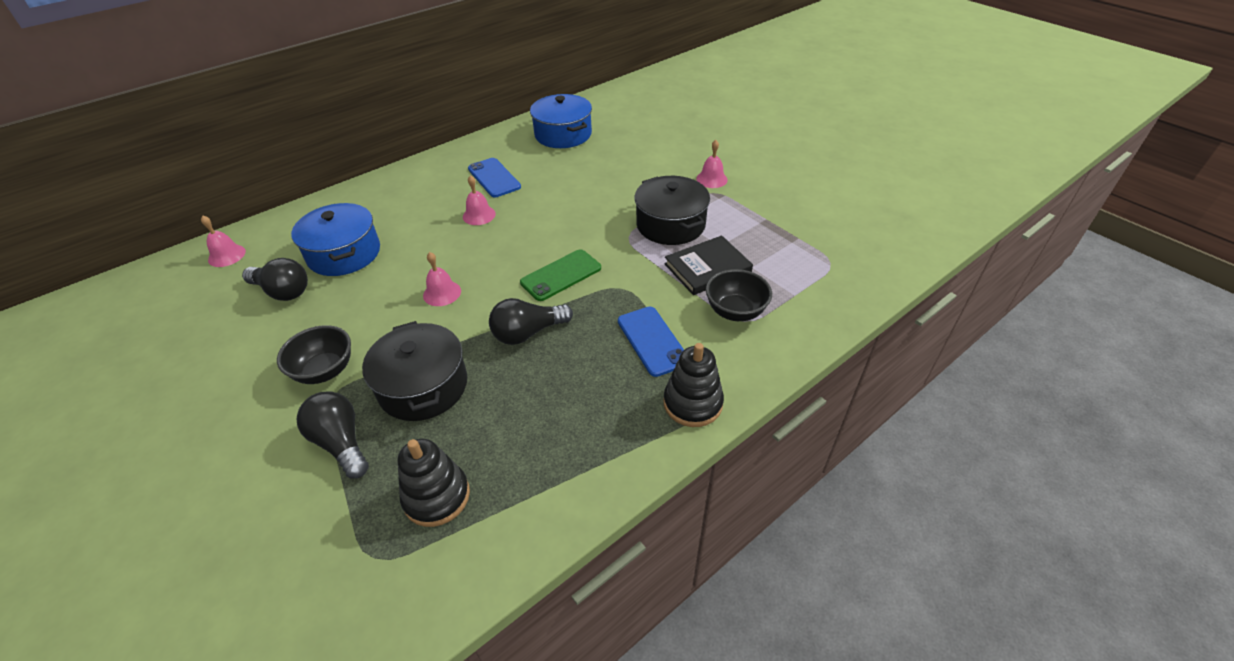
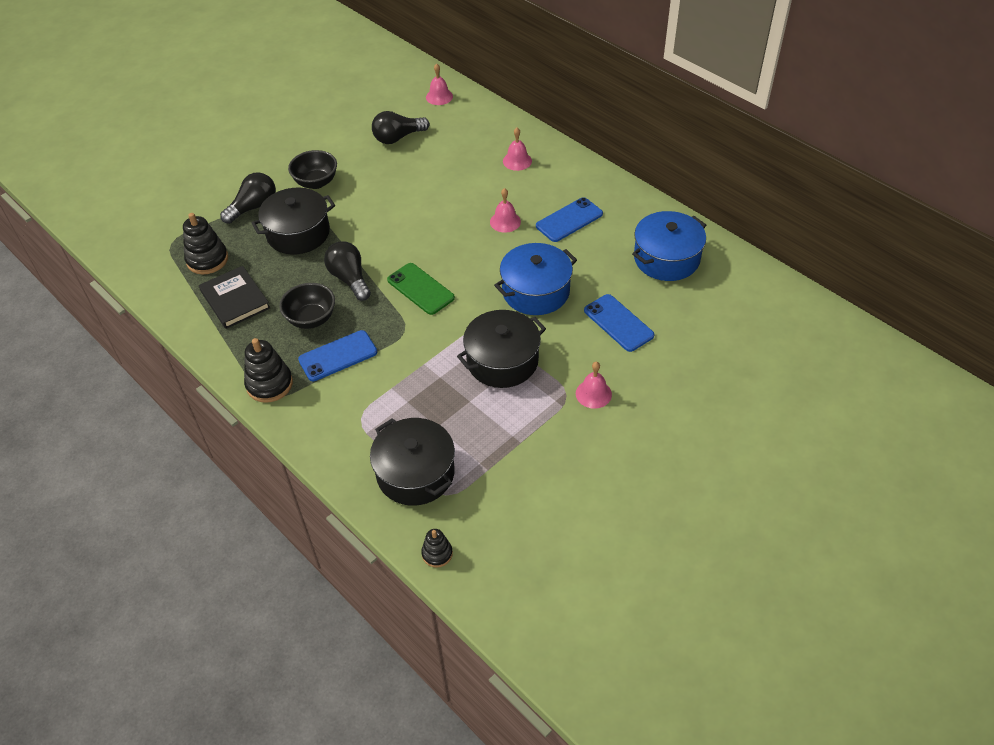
camera: 85 degrees right, 5 degrees up
black light bulb [242,258,308,301] -> black light bulb turned 45 degrees clockwise [372,111,429,144]
blue pot [291,203,380,276] -> blue pot moved to [494,243,577,315]
pink bell [423,252,461,306] -> pink bell moved to [503,128,532,171]
black book [664,235,753,295] -> black book moved to [199,266,270,329]
black bowl [706,269,772,321] -> black bowl moved to [279,283,335,329]
none -> black pot [370,418,455,506]
none -> black stacking toy [421,529,453,568]
none -> blue phone [584,294,654,352]

